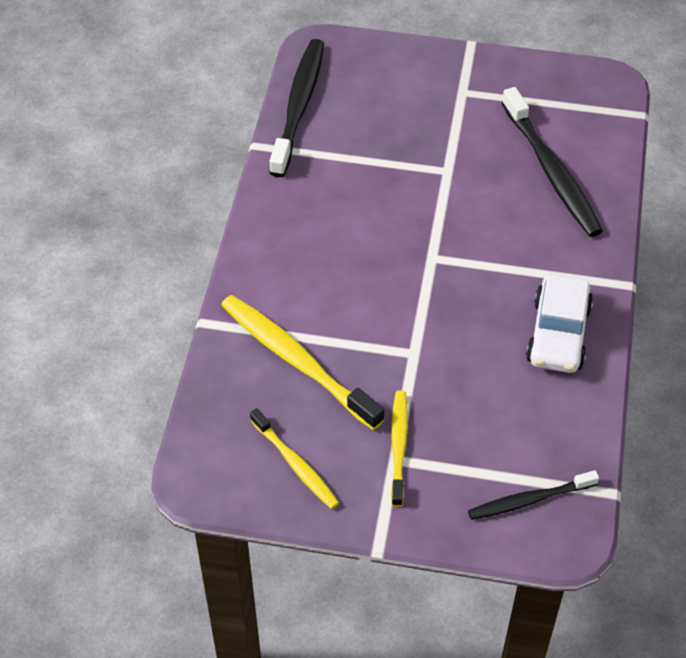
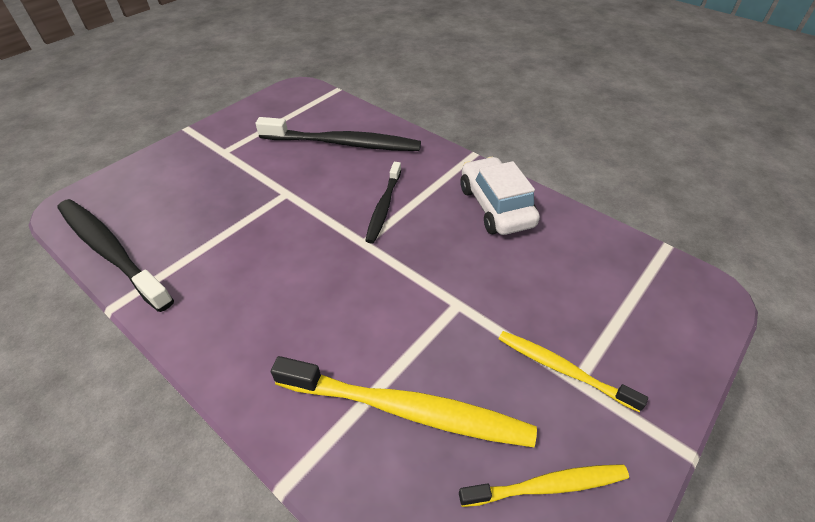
camera: 60 degrees left, 5 degrees down
yellow toothbrush [221,295,384,430] -> yellow toothbrush turned 150 degrees counterclockwise [271,356,537,447]
black toothbrush [468,470,599,520] -> black toothbrush moved to [365,162,401,244]
white car [526,274,593,373] -> white car turned 150 degrees counterclockwise [461,157,540,235]

